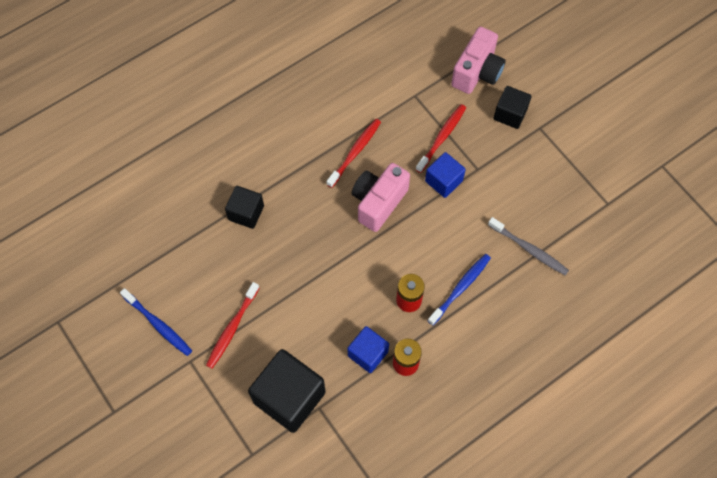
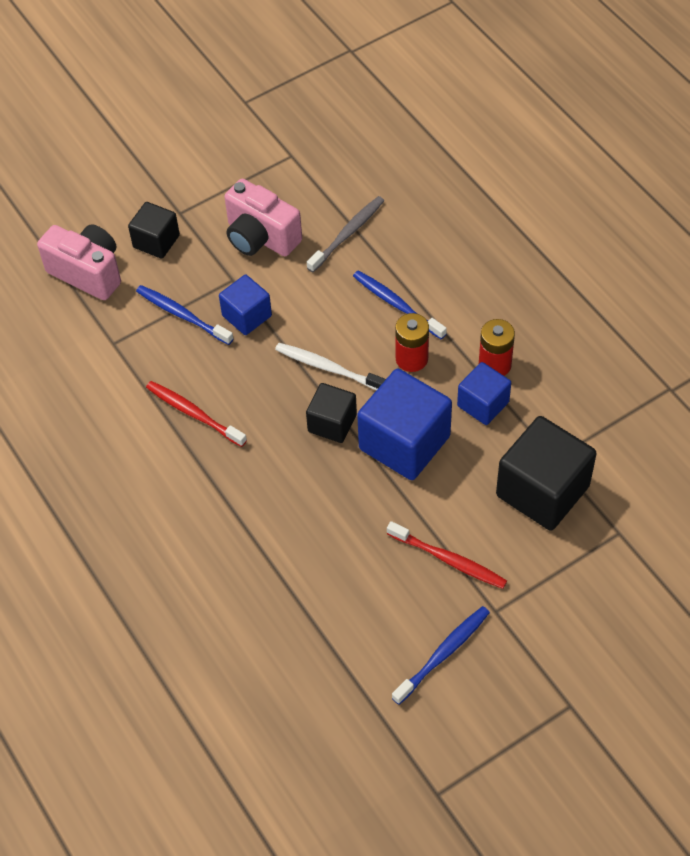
camera: 85 degrees left, 10 degrees down
black cube [225,186,264,229] -> black cube moved to [306,383,357,443]
pink camera [352,163,410,232] -> pink camera moved to [224,179,302,256]
red toothbrush [415,104,466,173] -> blue toothbrush [136,285,234,345]
none -> white toothbrush [275,343,386,390]
none -> blue cube [357,369,452,480]

